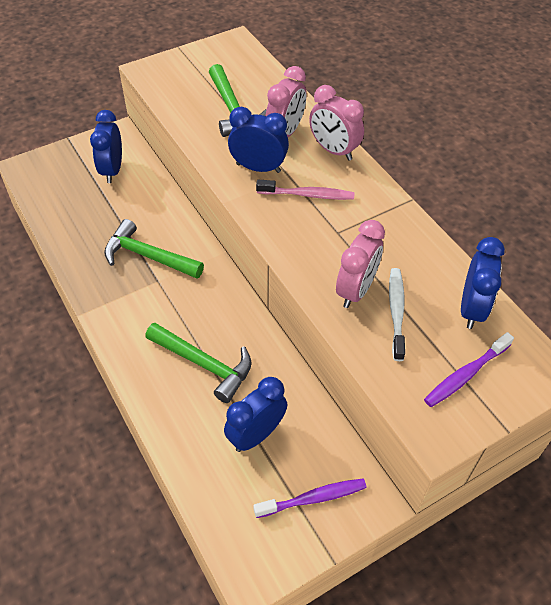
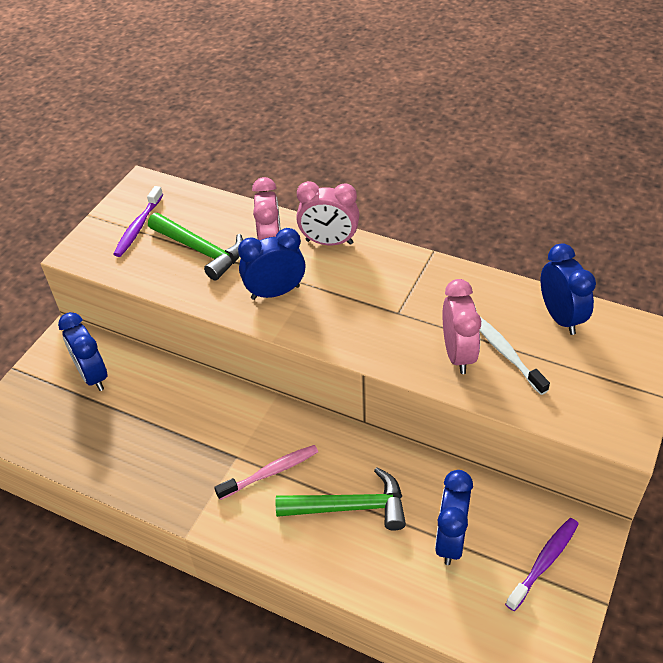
camera: 30 degrees left, 5 degrees down
green hammer [104,219,204,279] -> none
pink toothbrush [256,180,354,200] -> pink toothbrush moved to [214,445,318,500]
purple toothbrush [424,332,514,407] -> purple toothbrush moved to [113,186,163,257]

